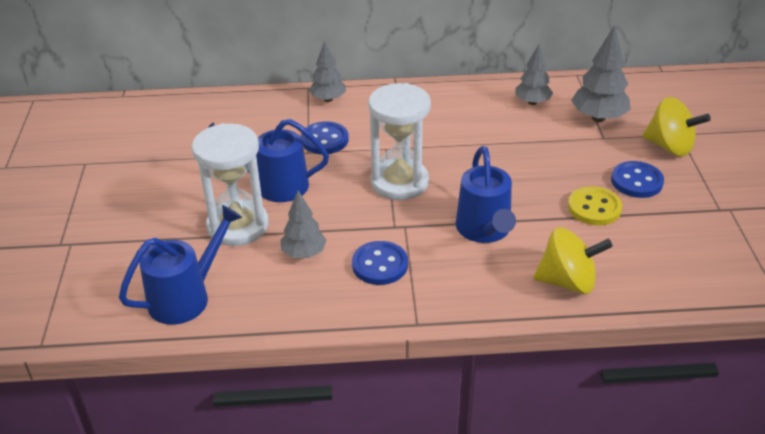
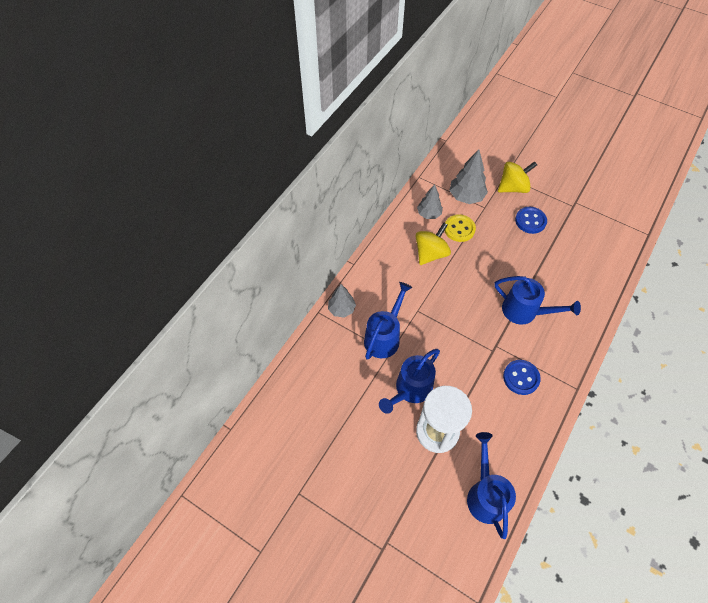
camera: 55 degrees left, 20 degrees up
grey tree [280,191,327,258] -> none
blue button [301,121,349,154] -> blue watering can [364,282,413,360]
white hourglass [368,83,431,200] -> none
yellow spinning top [533,227,613,294] -> yellow spinning top moved to [416,222,451,265]
yellow button [568,186,622,225] -> yellow button moved to [445,214,476,242]

